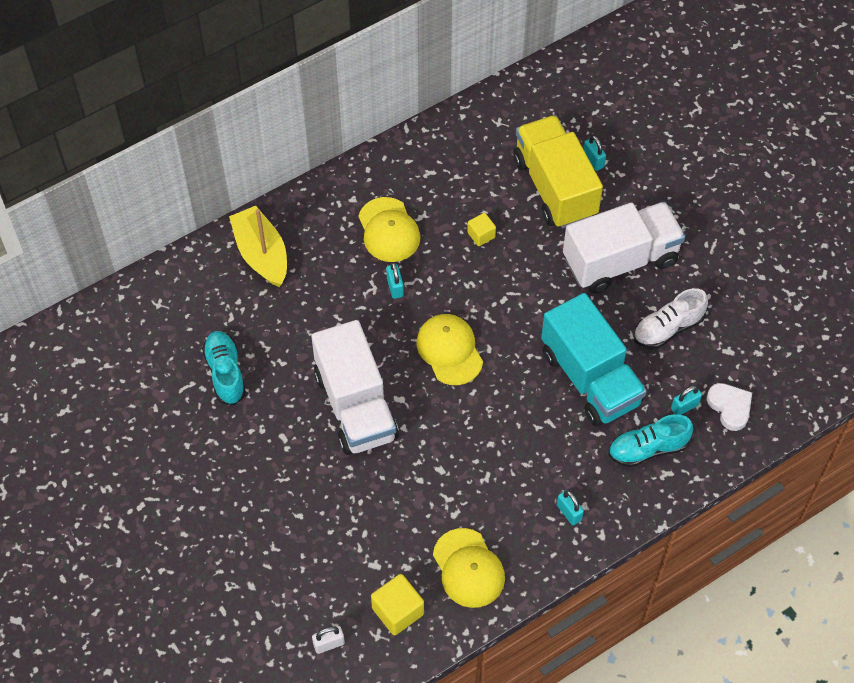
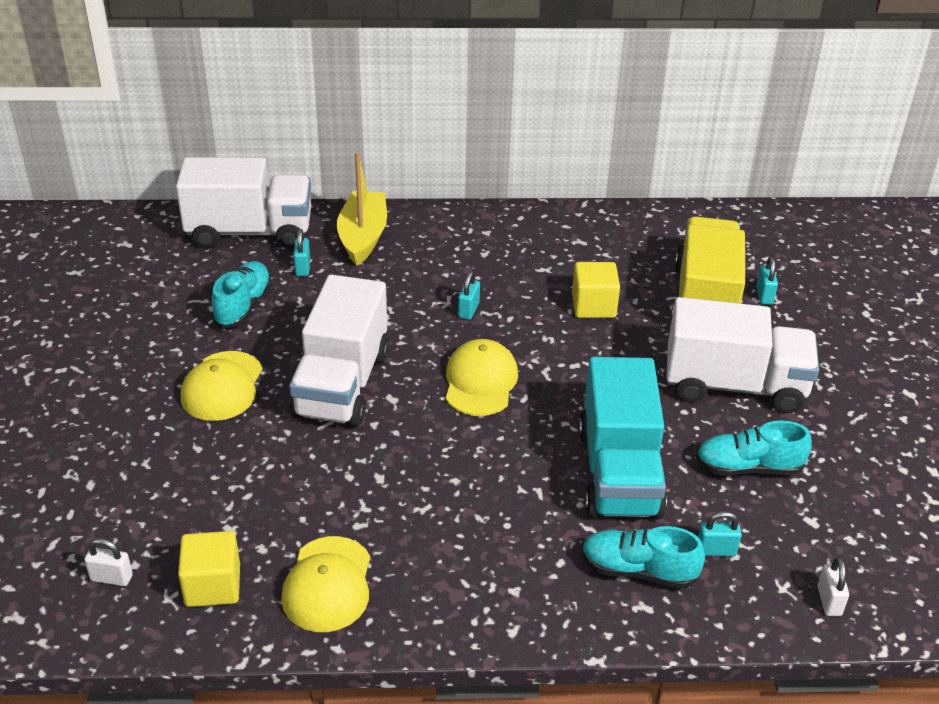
camera: 30 degrees right, 20 degrees down
yellow cap [358,197,420,262] -> yellow cap moved to [181,351,262,421]
yellow cube [467,213,496,246] -> yellow cube [572,262,620,318], size x1.63
turquoise padlock [557,490,584,525] -> turquoise padlock moved to [293,229,310,276]
white shoe [633,288,708,349] -> turquoise shoe [696,420,812,476]
white heart [707,383,752,431] -> none
none -> white truck [176,157,311,248]
none -> white padlock [817,557,849,616]

